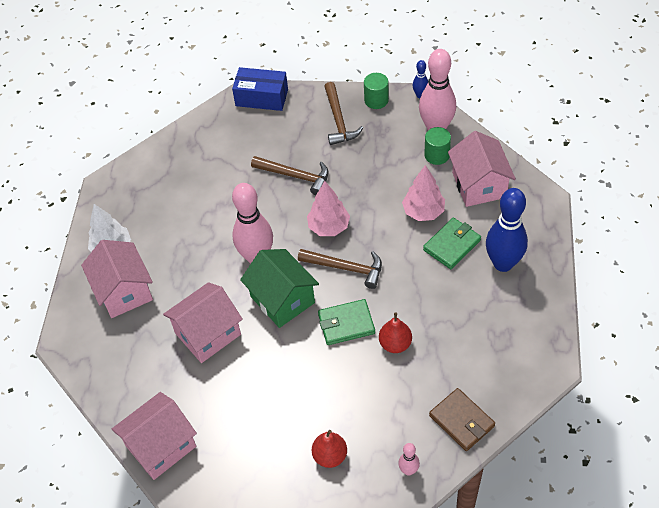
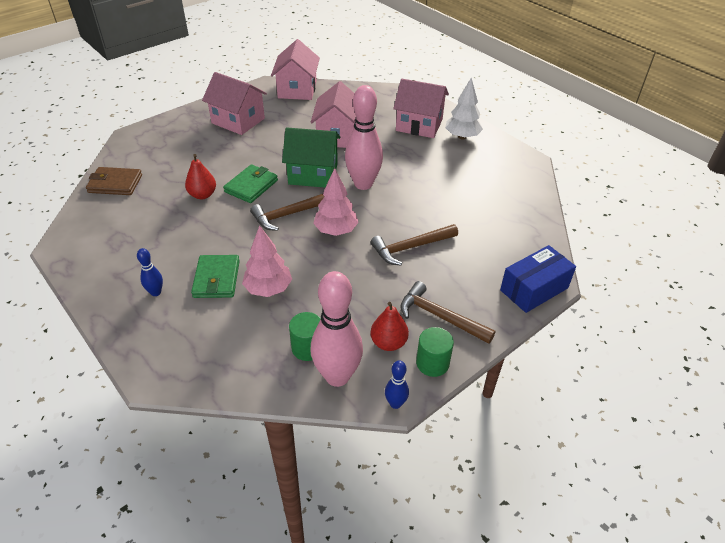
camera: 130 degrees right, 10 degrees down
red pear [312,430,347,468] -> red pear moved to [370,302,409,351]
pink bowling pin [398,443,420,476] -> none
pink house [448,131,516,207] -> pink house moved to [202,72,267,135]
blue bowling pin [486,188,528,272] -> blue bowling pin [137,248,163,296], size x0.46

